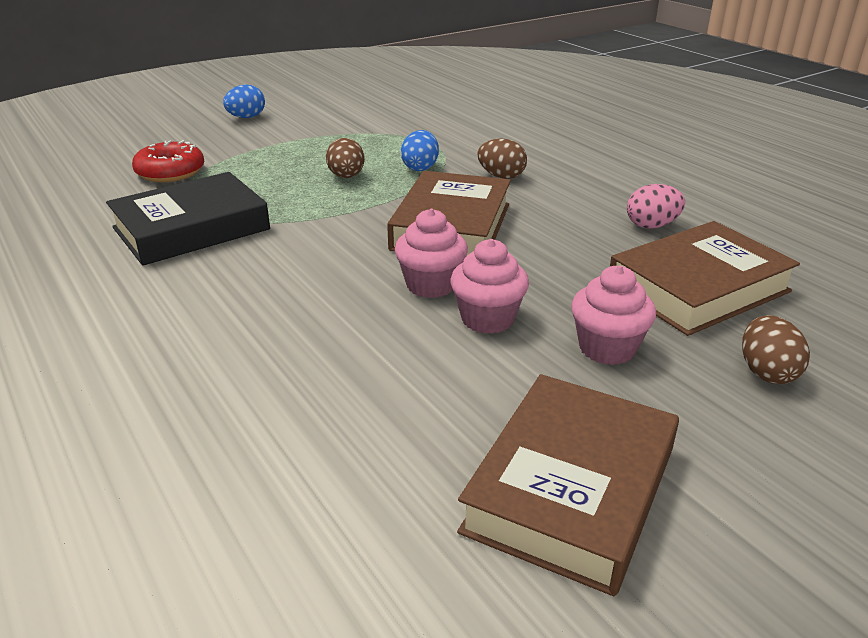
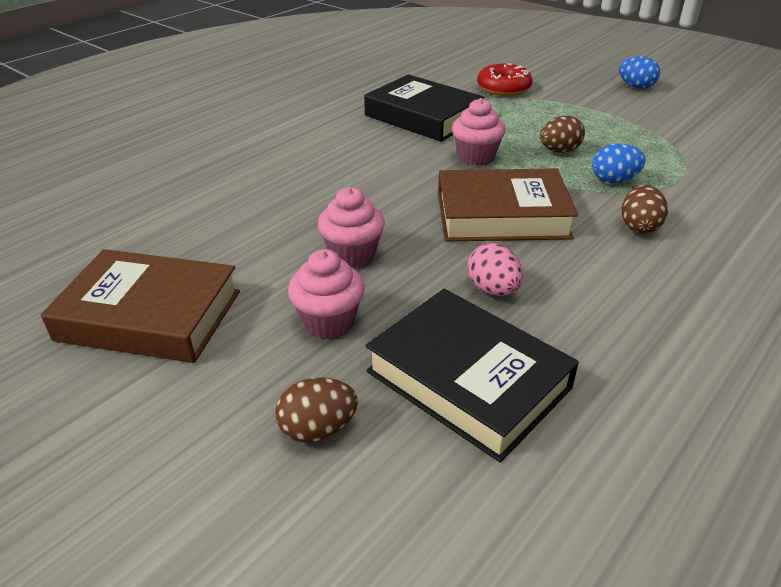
camera: 75 degrees right, 5 degrees up
pink cupcake [395,209,468,298] -> pink cupcake moved to [452,98,506,166]
brown book [610,221,800,336] -> black book [365,289,579,462]
pink egg [627,184,685,229] -> pink egg moved to [468,243,523,296]

